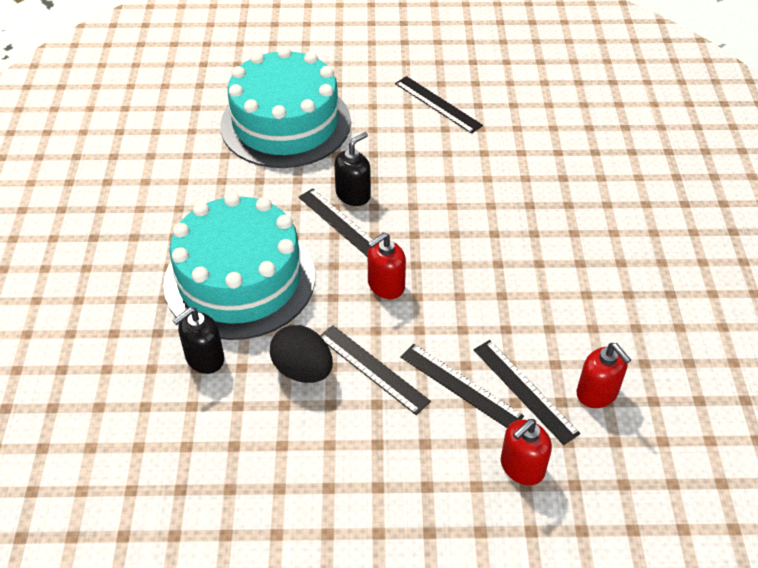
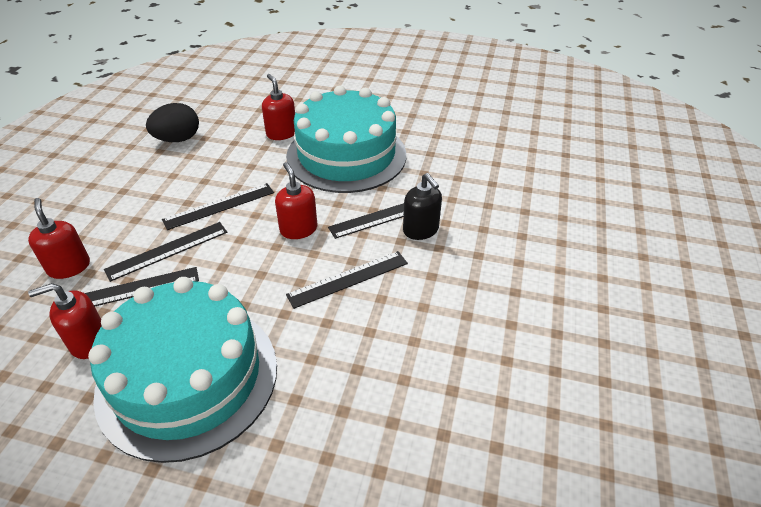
camera: 105 degrees right, 5 degrees down
black soap dispenser [173,307,224,374] -> red soap dispenser [262,74,295,140]
turquoise cake [220,47,351,168] -> turquoise cake moved to [88,277,277,463]
black egg [270,325,333,383] -> black egg moved to [146,103,199,142]
black ruler [395,76,483,134] -> black ruler moved to [286,251,408,309]

